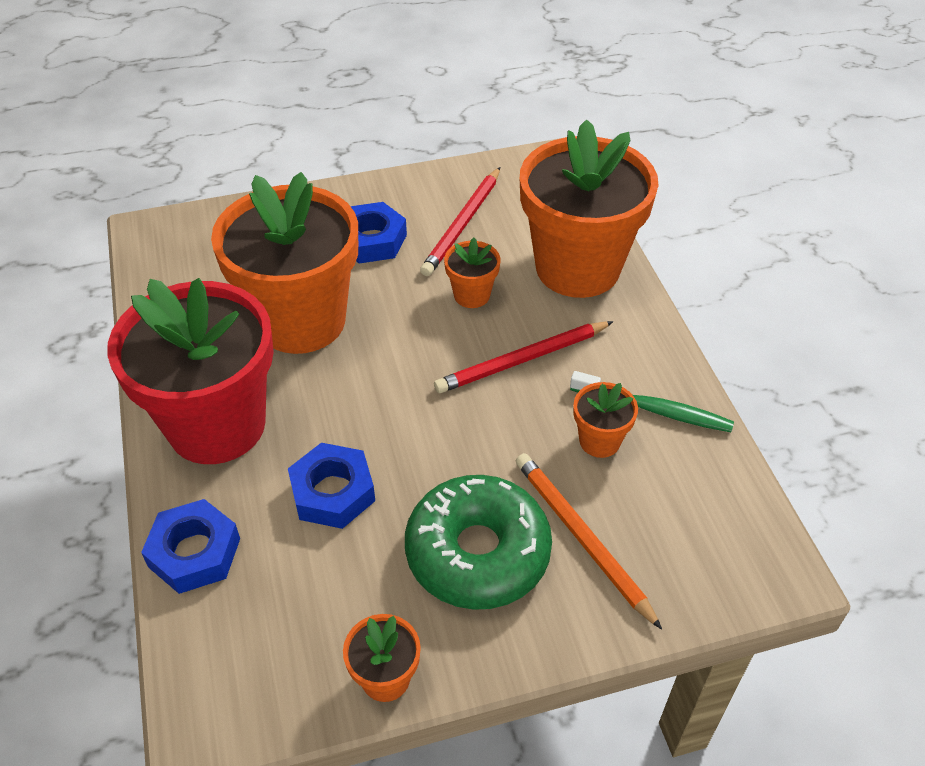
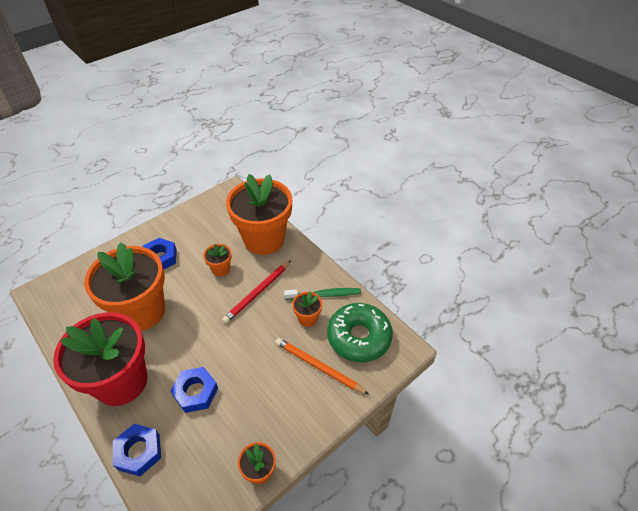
camera: 25 degrees left, 0 degrees up
green donut [405,475,552,610] -> green donut moved to [327,303,393,362]
red pencil [420,167,500,276] -> none

